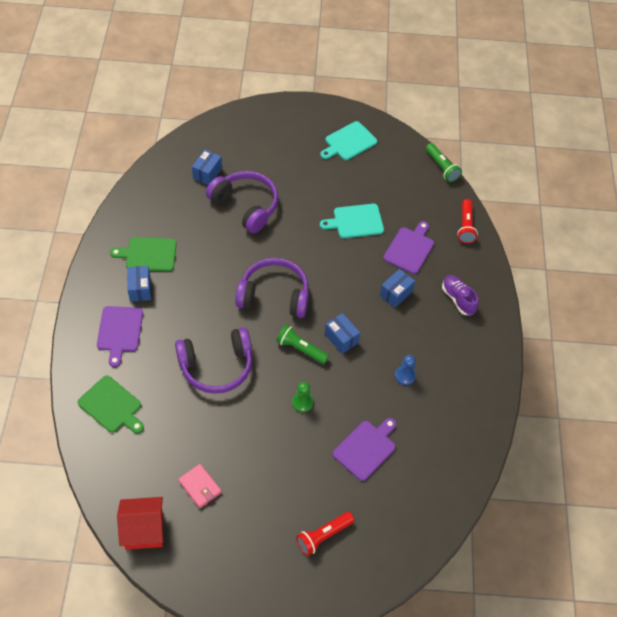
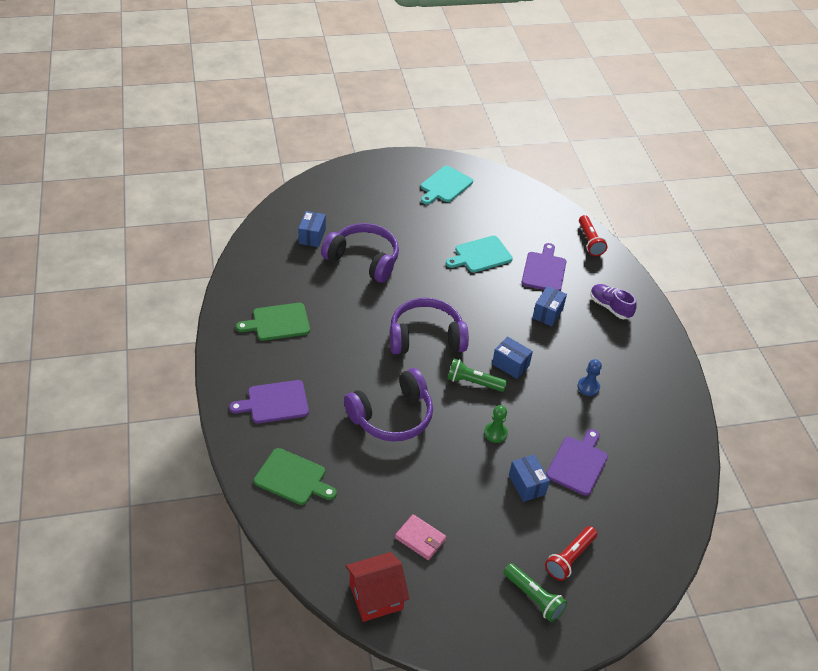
camera: 15 degrees left, 10 degrees down
purple cutting board [97,306,143,367] -> purple cutting board turned 90 degrees clockwise [229,380,309,423]
blue box [127,266,151,302] -> blue box moved to [509,454,550,502]
green flashlight [426,143,462,182] -> green flashlight moved to [503,563,567,622]

